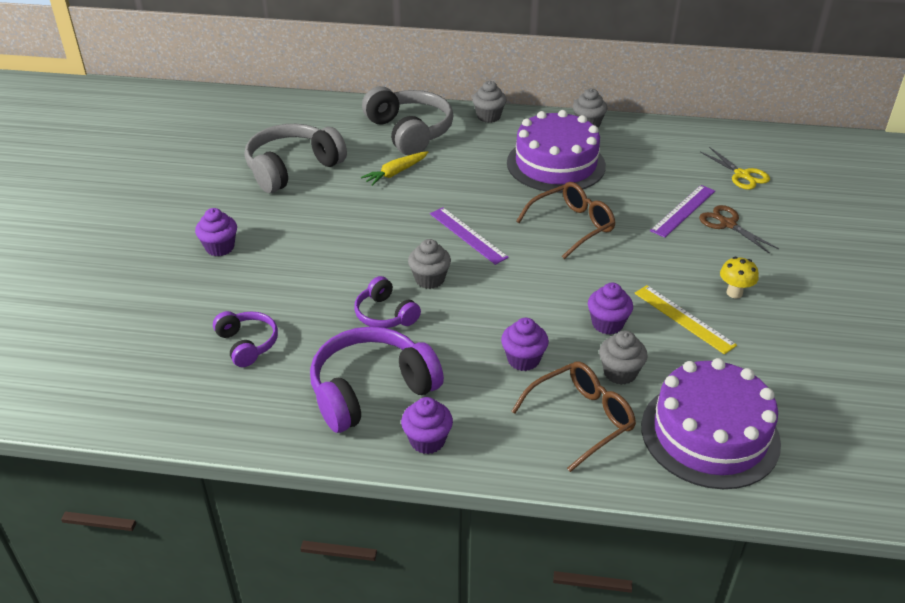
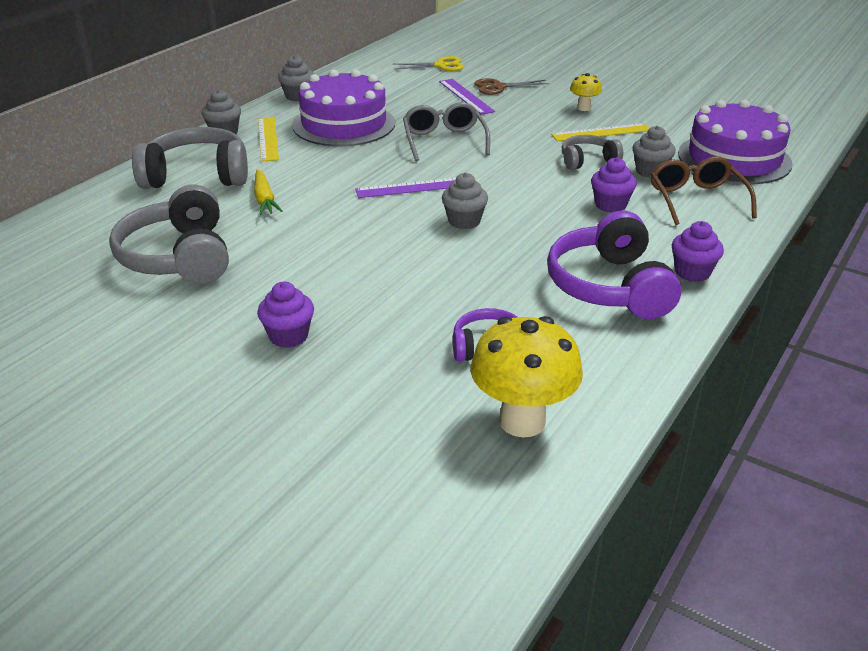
camera: 65 degrees left, 5 degrees down
purple headphones [354,276,421,328] -> none
brown glasses [516,182,615,259] -> grey glasses [403,102,490,161]
purple cupcake [588,283,633,335] -> grey headphones [562,135,623,170]
none -> yellow ruler [258,117,279,162]
none -> yellow mushroom [471,316,583,437]

